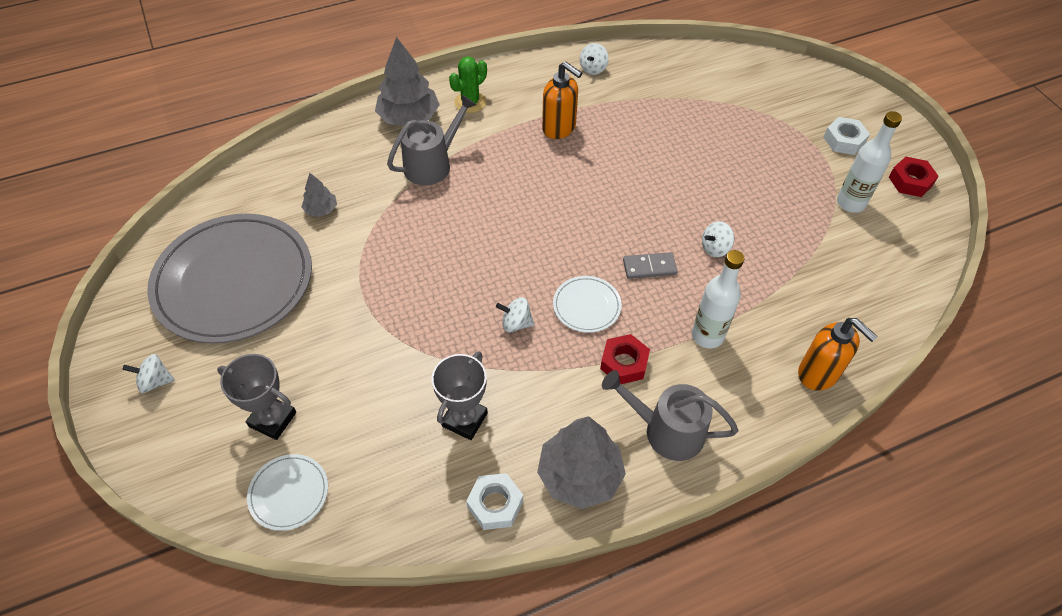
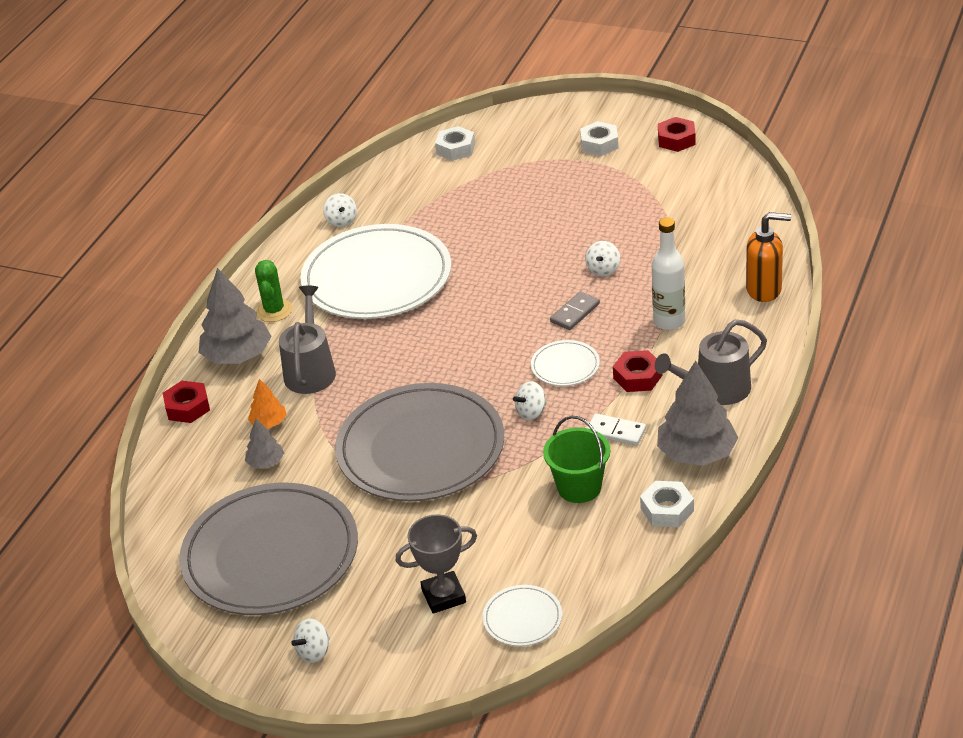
camera: 40 degrees left, 15 degrees down
grey trophy [432,351,488,440] -> green bucket [543,416,610,503]
orange soap dispenser [542,62,582,139] -> white plate [300,224,451,319]
white bottle [837,111,902,213] -> none
none -> red nut [163,381,210,423]
none -> orange tree [248,379,287,428]
none -> grey plate [335,383,504,501]
none -> white nut [435,126,475,161]
none -> white domino [587,413,646,446]

